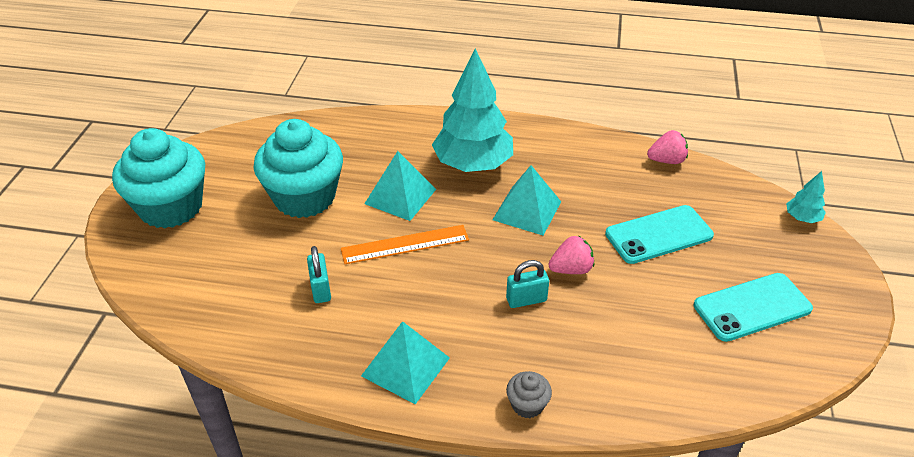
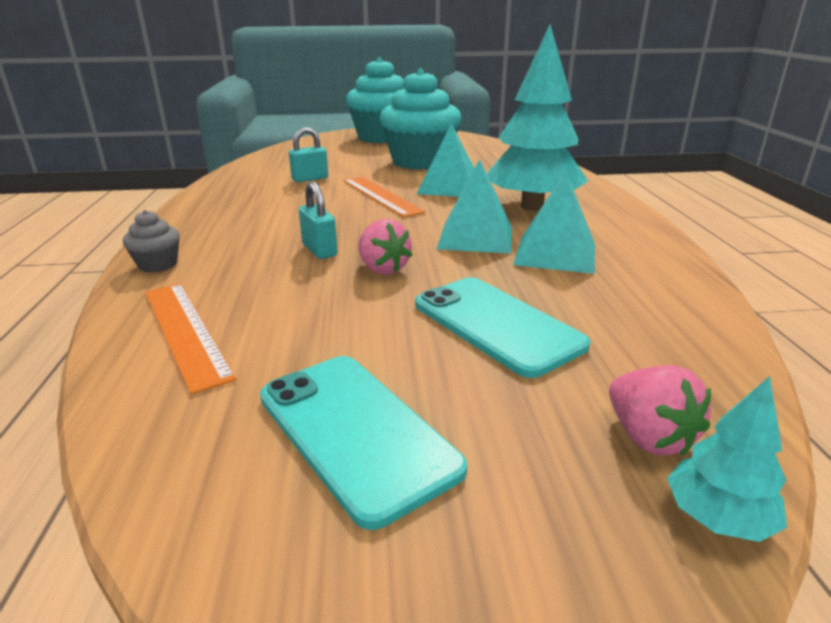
camera: 75 degrees right, 15 degrees down
turquoise pyramid [361,321,450,404] -> turquoise pyramid moved to [513,171,595,274]
pink strawberry [647,130,688,164] -> pink strawberry moved to [609,365,711,456]
none -> orange ruler [145,283,236,395]

